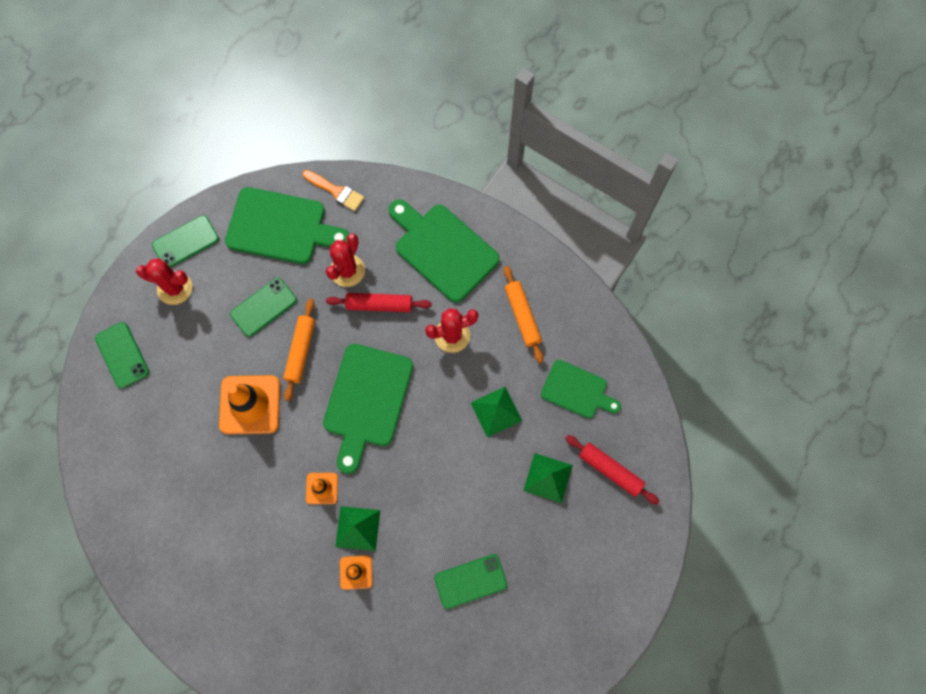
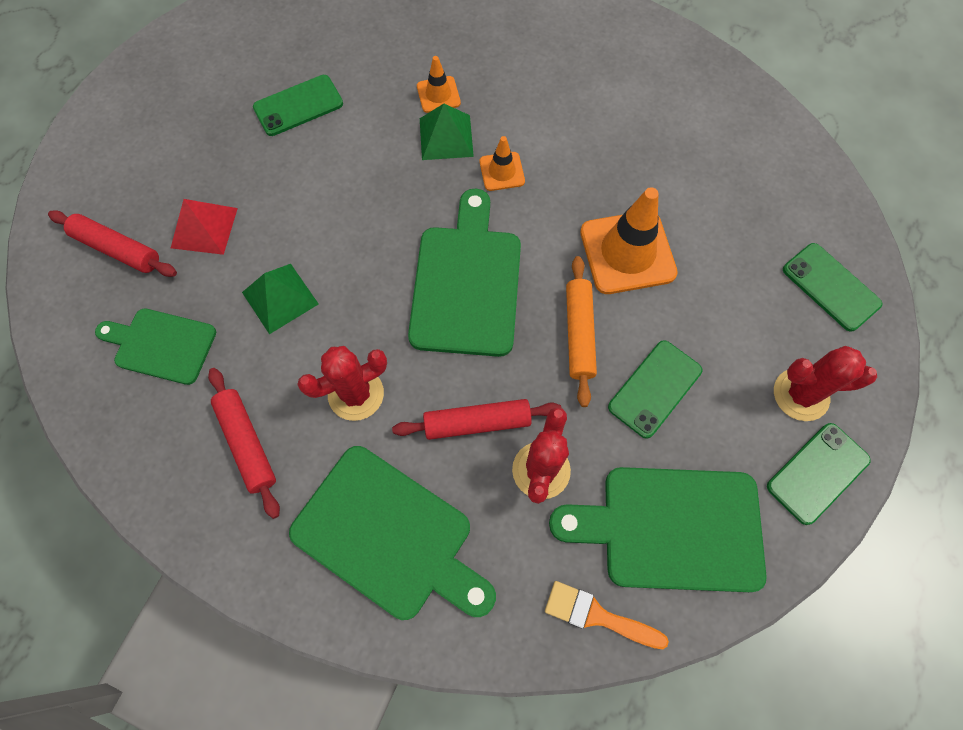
camera: 170 degrees right, 5 degrees down
orange rolling pin [503,266,544,363] -> red rolling pin [208,368,280,519]
green pyramid [523,453,572,503] -> red pyramid [171,199,238,255]

